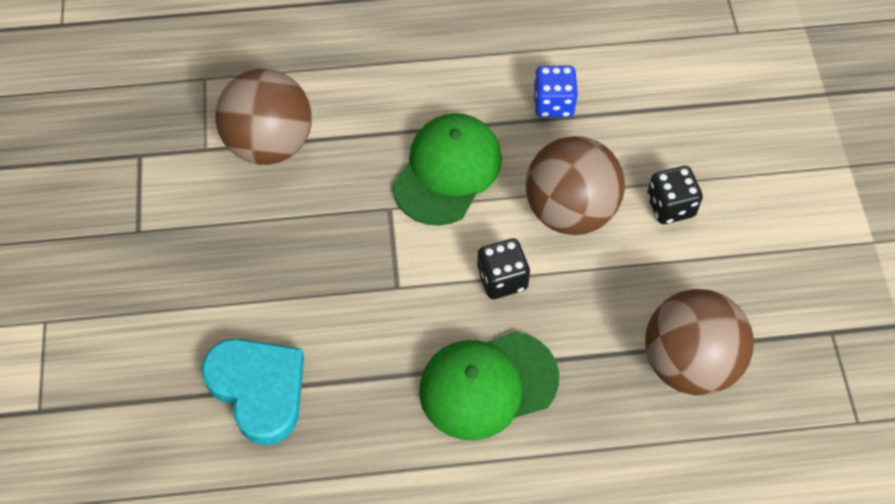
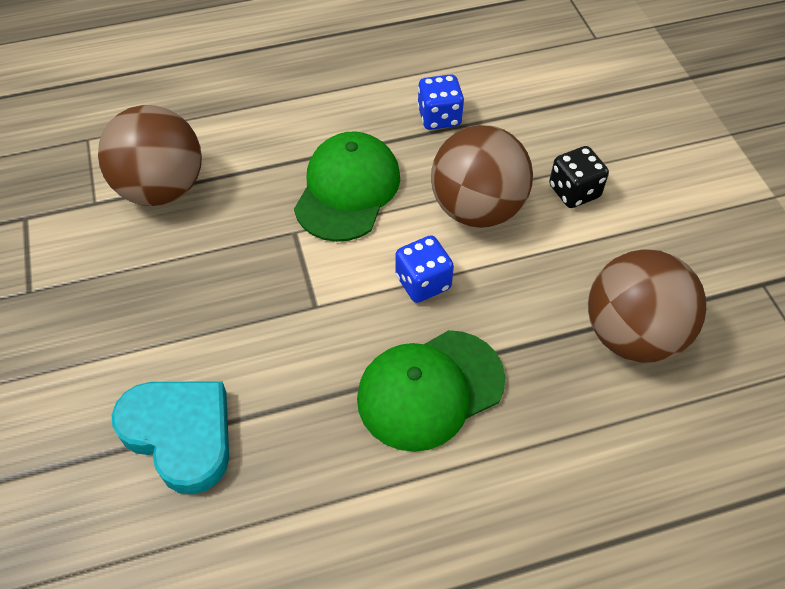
camera: 10 degrees left, 5 degrees down
black dice [477,238,530,299] -> blue dice [395,235,454,303]

